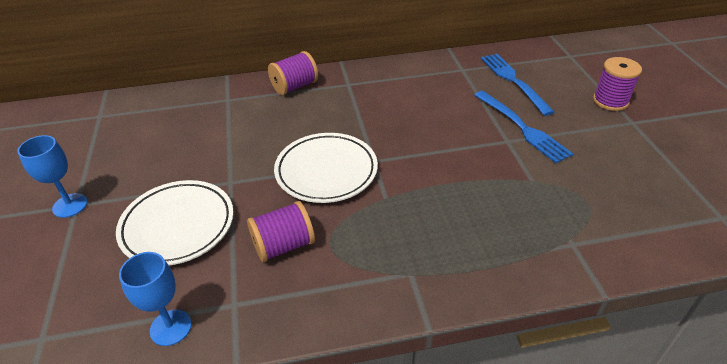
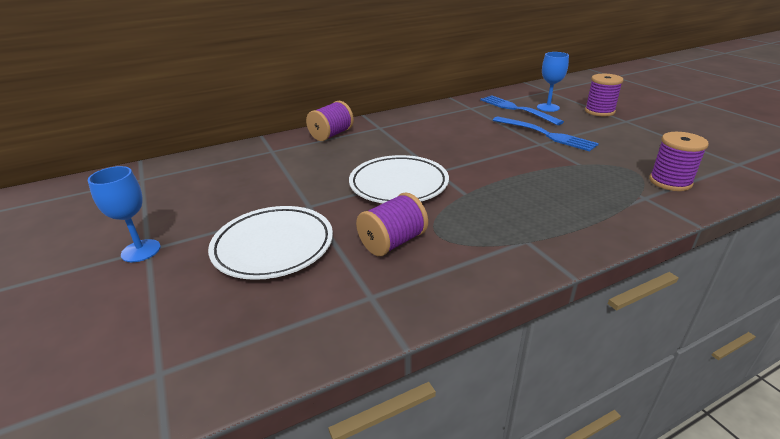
camera: 15 degrees left, 10 degrees down
blue goblet [119,252,192,346] -> blue goblet moved to [537,52,569,112]
none -> purple spool [649,132,709,191]

